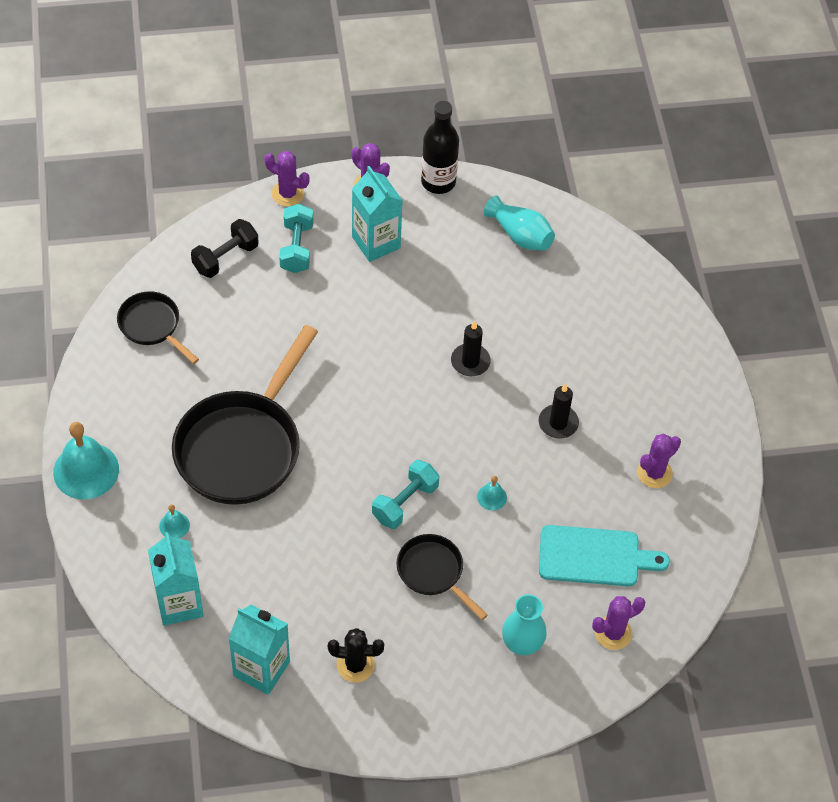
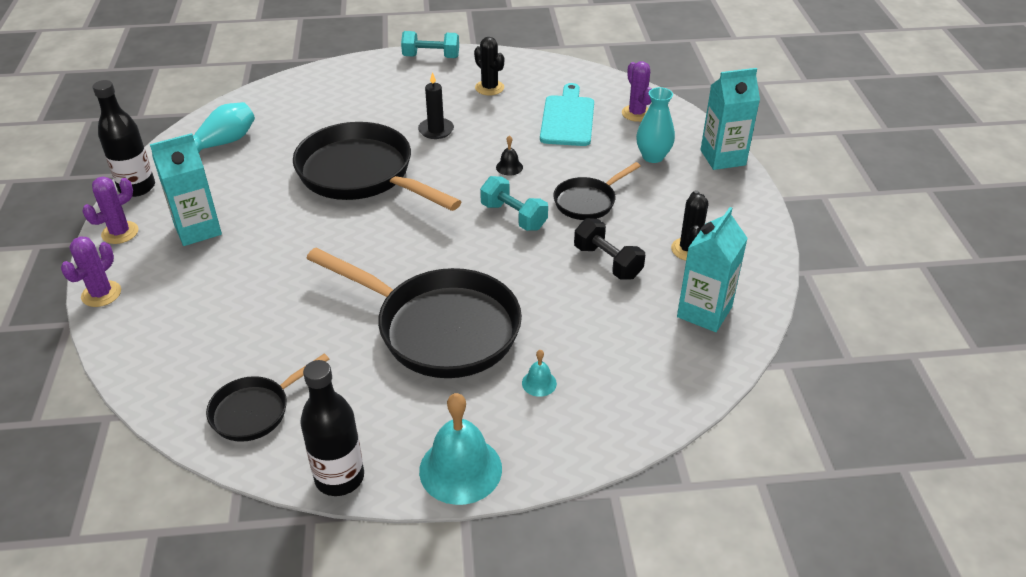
camera: 85 degrees left, 15 degrees down
turquoise carton [148,532,203,626] -> turquoise carton moved to [701,68,760,170]
black dumbbell [191,219,259,278] -> black dumbbell moved to [574,218,645,280]
turquoise dumbbell [279,204,313,273] -> turquoise dumbbell moved to [401,31,459,58]
black candle [451,321,491,376] -> black pan [293,122,461,211]
turquoise bell [477,476,507,511] -> black bell [496,135,523,176]
purple cactus [637,434,681,488] -> black cactus [474,37,504,95]
none -> black bottle [300,360,364,496]

